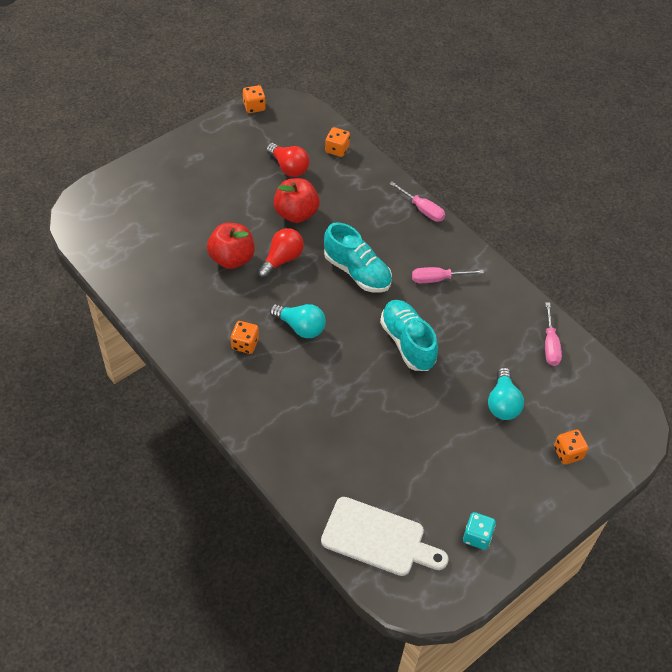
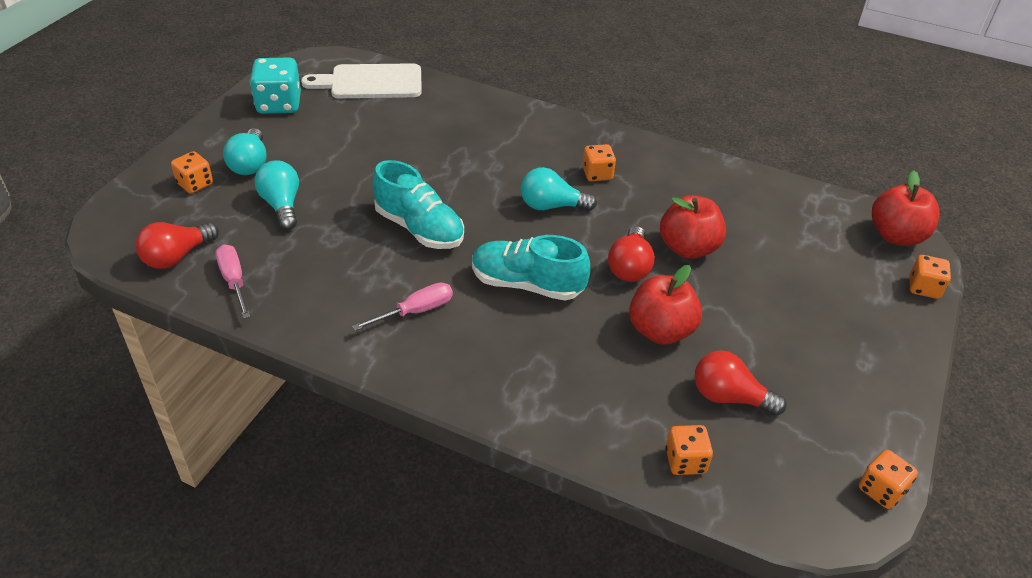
camera: 155 degrees right, 10 degrees down
pink screwdriver [389,182,445,222] -> none
turquoise dice [463,512,496,550] -> turquoise dice [250,57,301,114], size x1.65
none -> red light bulb [135,222,219,269]
none -> turquoise light bulb [223,128,266,175]
none -> red apple [872,171,939,246]
none -> orange dice [910,255,951,299]

